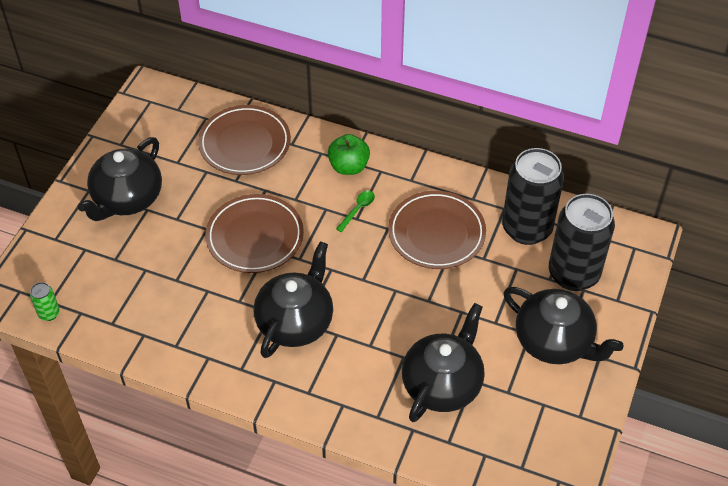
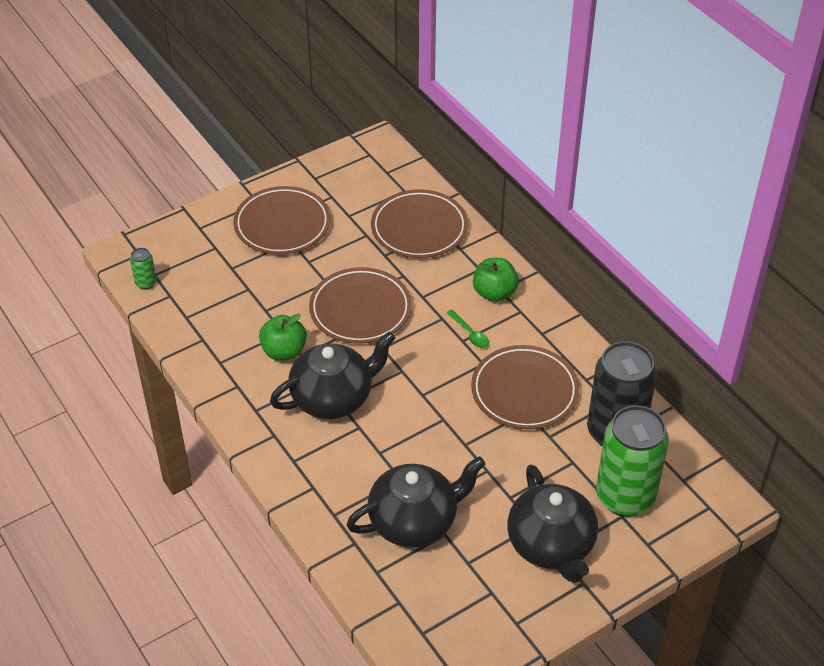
camera: 35 degrees right, 5 degrees down
black teapot [78,137,162,221] -> brown plate [233,186,331,254]
green spoon [336,191,375,232] -> green spoon turned 75 degrees clockwise [447,310,489,348]
black can [549,194,615,291] -> green can [596,405,669,517]
none -> green apple [259,314,307,360]

